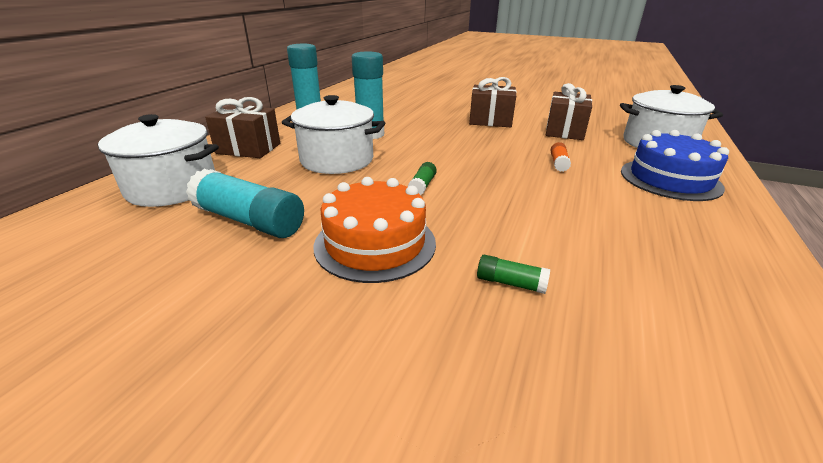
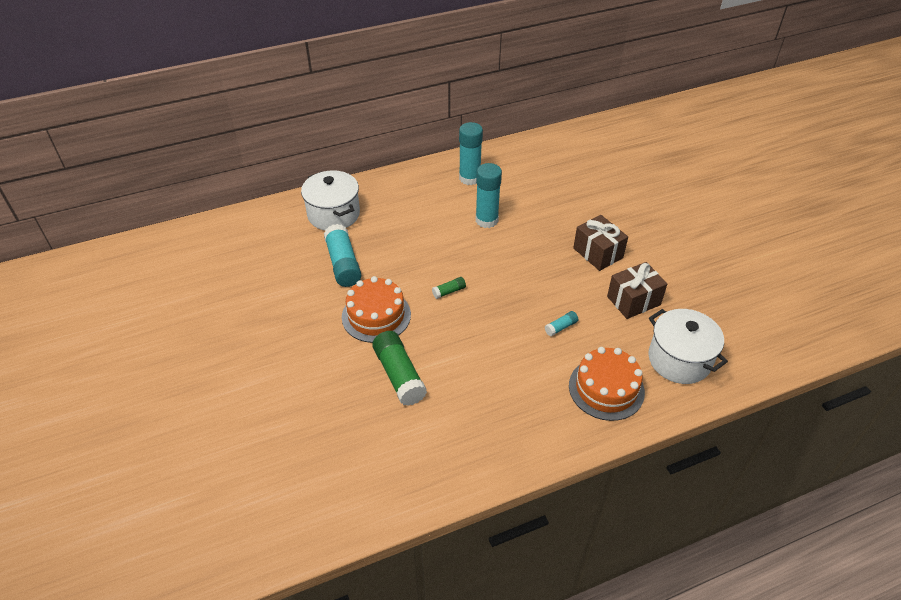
camera: 45 degrees right, 15 degrees up
brown gift [205,97,280,158] -> none
white pot [282,95,385,174] -> none
green glue stick [477,255,550,294] -> green glue stick [372,331,427,406], size x2.13
orange glue stick [550,142,571,172] -> turquoise glue stick [545,311,578,337]
blue cake [621,130,729,201] -> orange cake [569,347,645,421]

